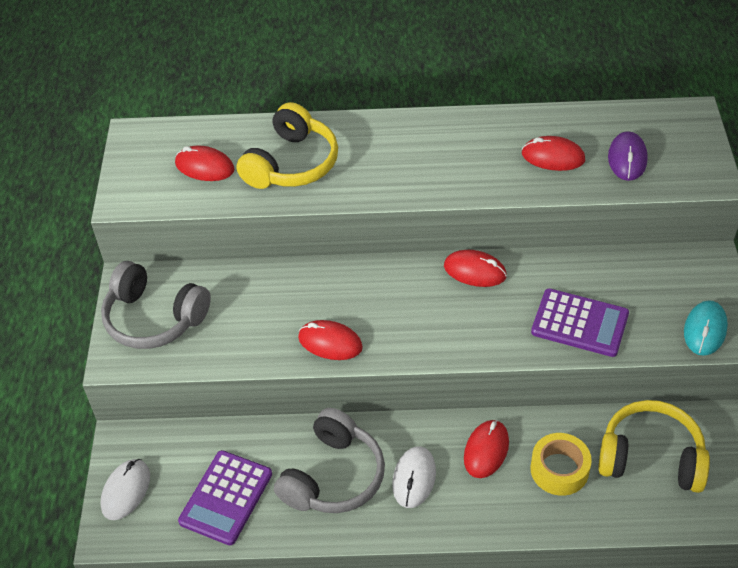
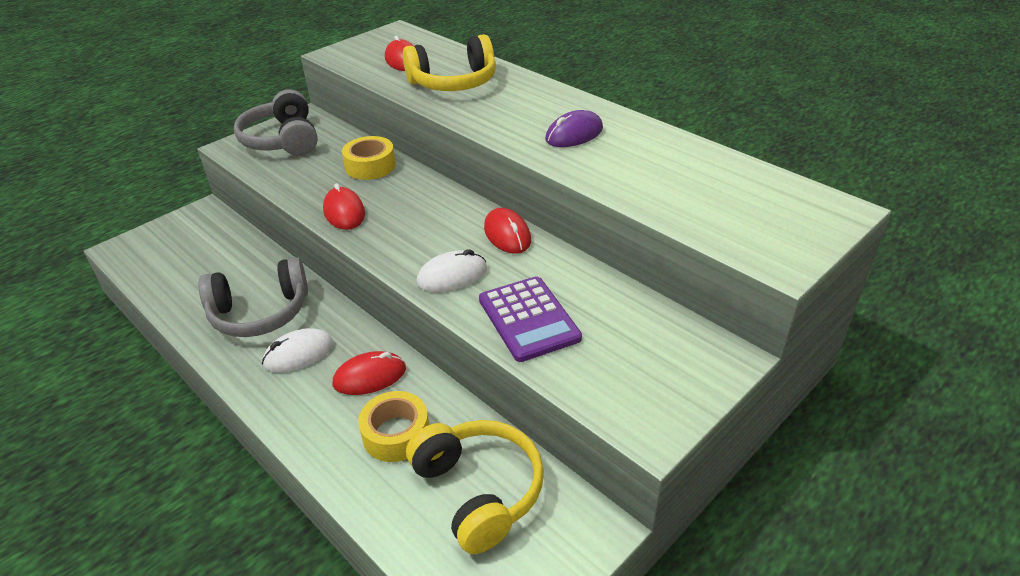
camera: 45 degrees right, 10 degrees down
white mouse [100,459,150,520] -> white mouse moved to [417,249,487,292]
purple calculator [178,450,272,545] -> none
red mouse [522,136,585,171] -> none
purple mouse [608,131,648,181] -> purple mouse moved to [545,110,603,147]
turquoise mouse [684,300,728,356] -> none
none -> yellow tape [342,136,396,180]

